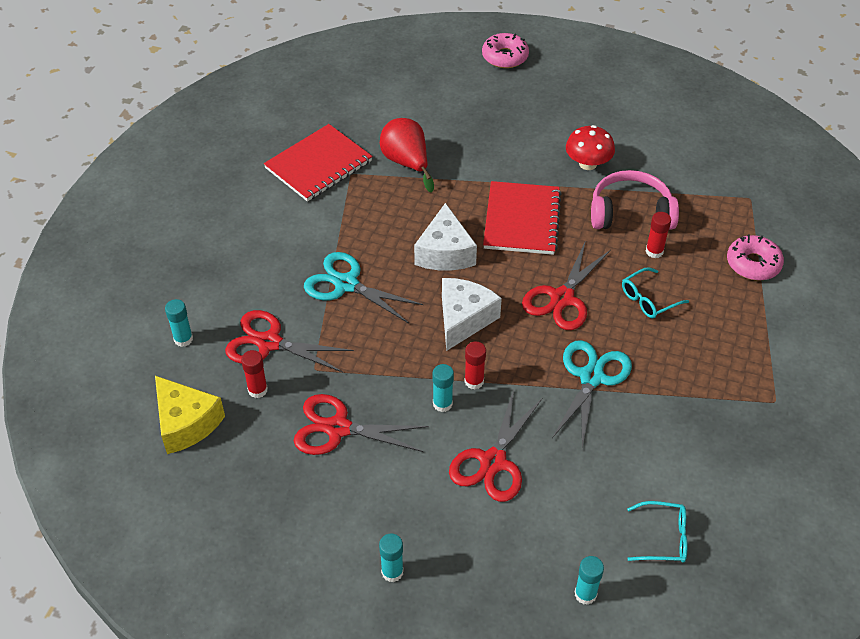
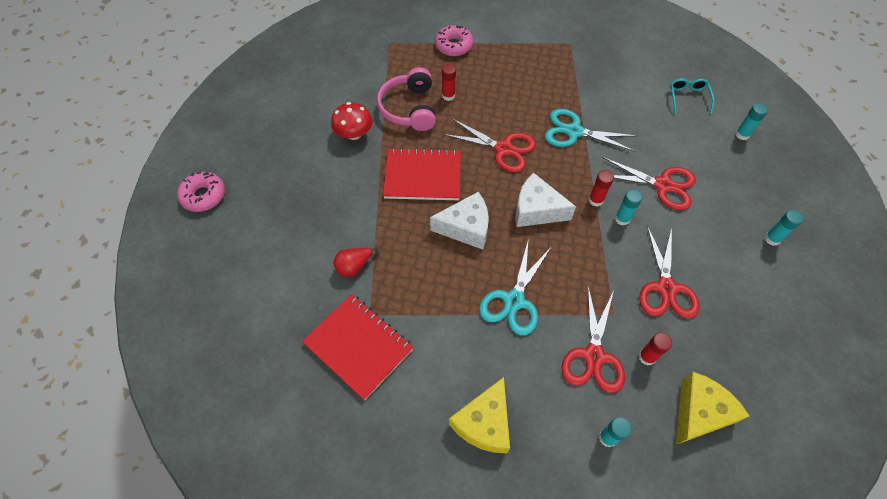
camera: 95 degrees left, 10 degrees up
red pear [380,118,434,192] -> red pear [333,246,380,277], size x0.64
turquoise glasses [622,267,689,318] -> none
none -> yellow cheese [449,377,510,453]

